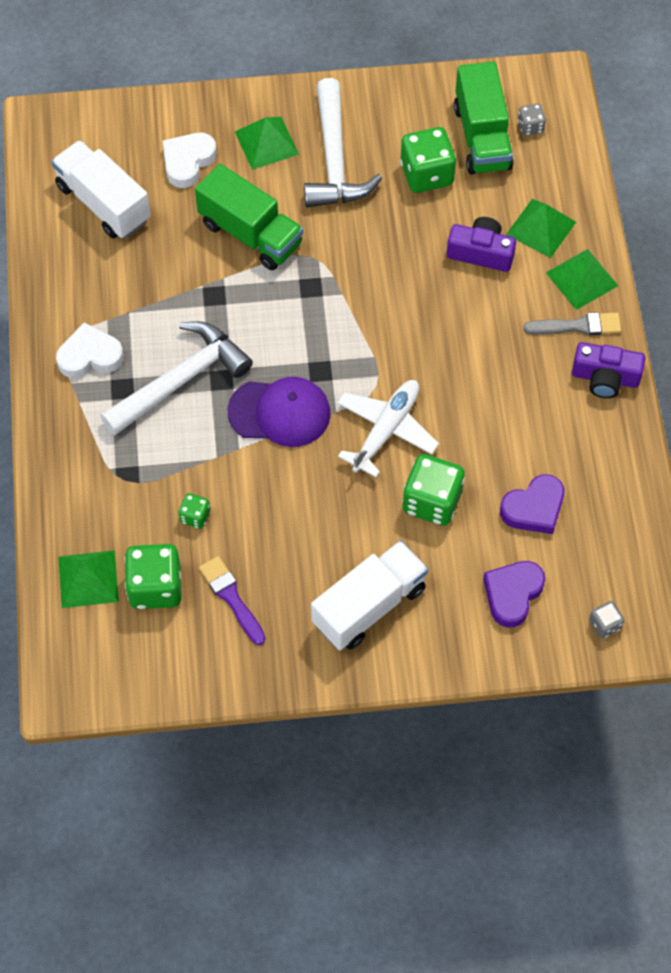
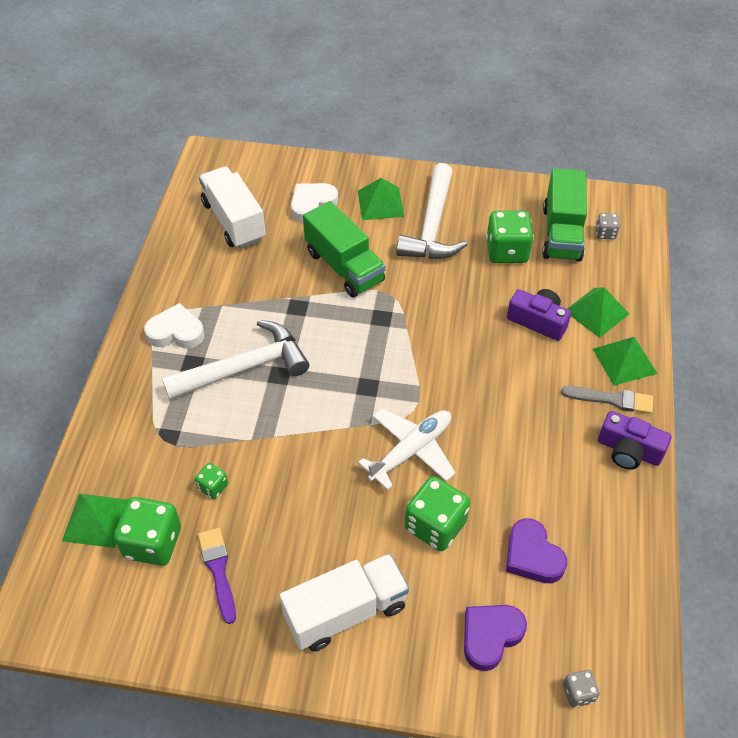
camera: 15 degrees right, 10 degrees down
purple cap [227,377,331,447] -> none
purple heart [500,474,564,534] -> purple heart turned 75 degrees clockwise [506,518,567,583]

